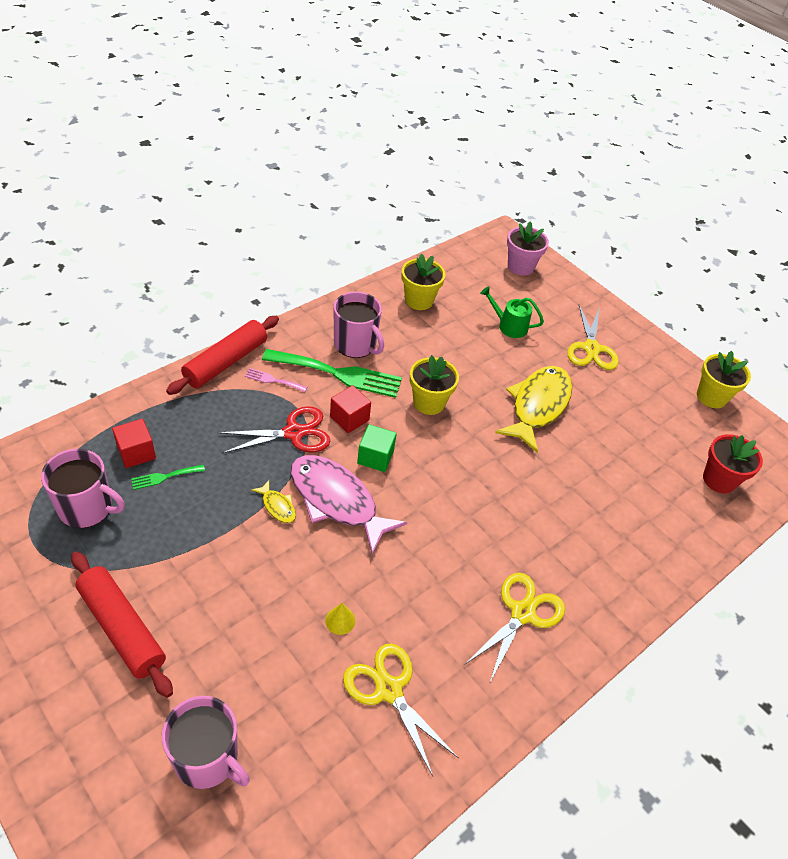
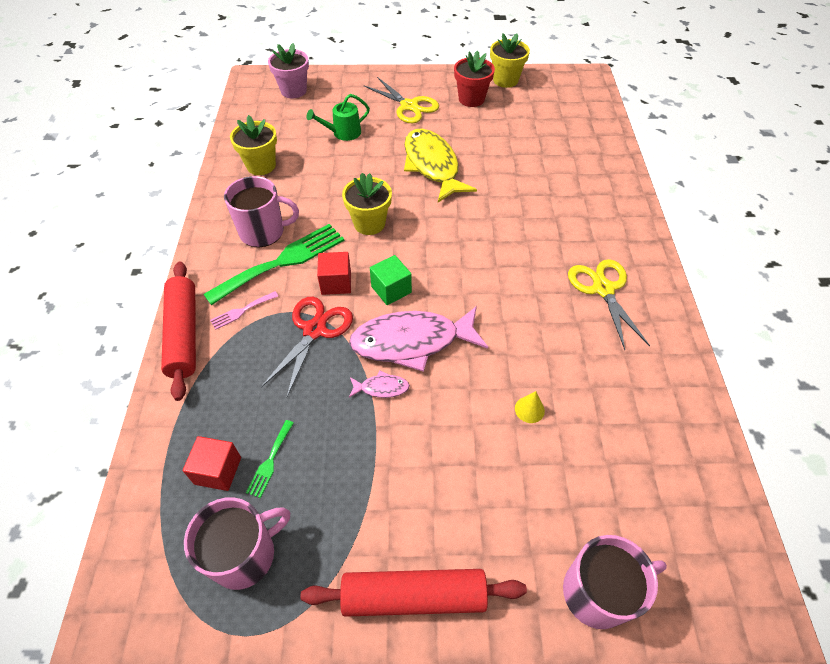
camera: 45 degrees left, 5 degrees up
yellow fish [251,480,296,523] -> pink fish [349,371,410,398]
yellow scissors [343,643,458,776] -> none
red flower pot [703,434,763,493] -> red flower pot moved to [454,50,495,107]

